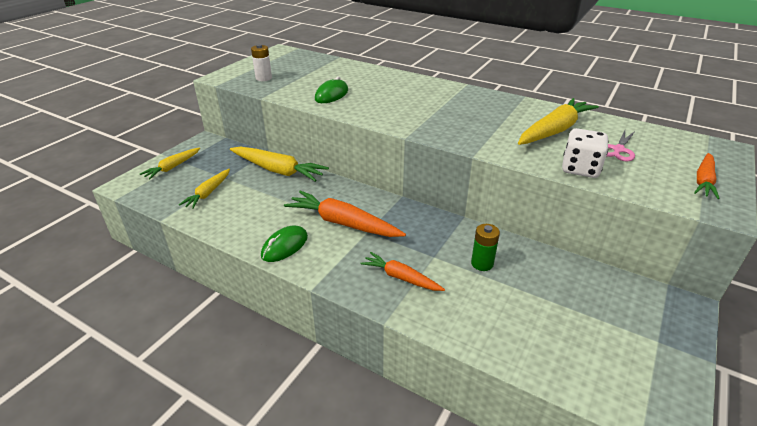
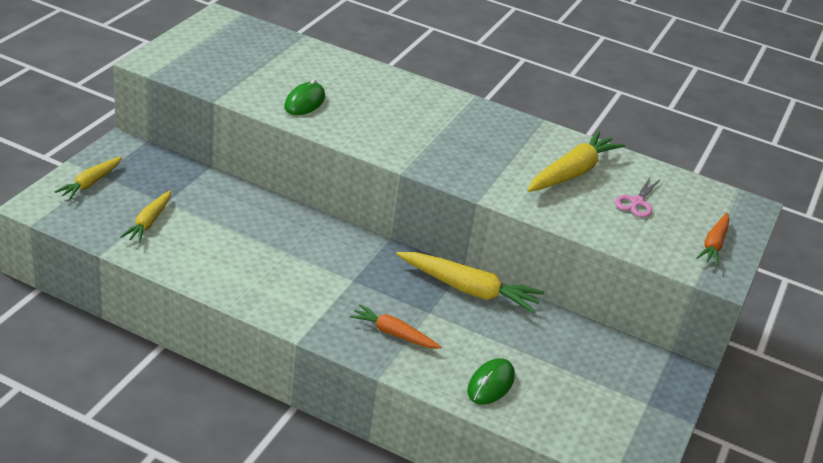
camera: 10 degrees left, 0 degrees up
yellow carrot [230,146,329,182] -> yellow carrot moved to [396,252,544,314]
white battery [251,44,272,81] -> none
green mouse [261,226,308,262] -> green mouse moved to [467,358,515,405]
orange carrot [284,191,406,237] -> none
green battery [471,224,500,271] -> none
white dice [562,128,609,178] -> none

